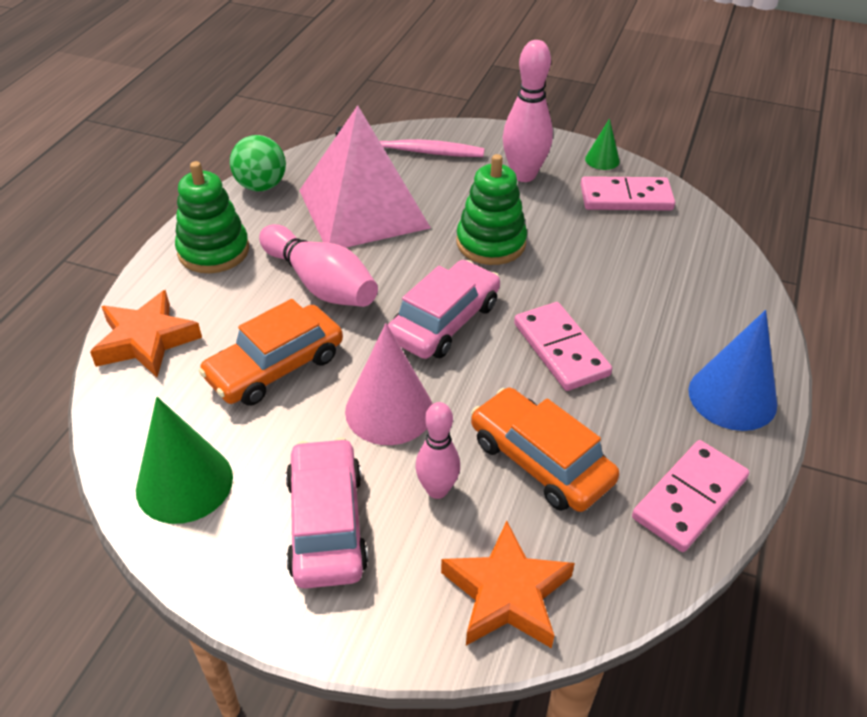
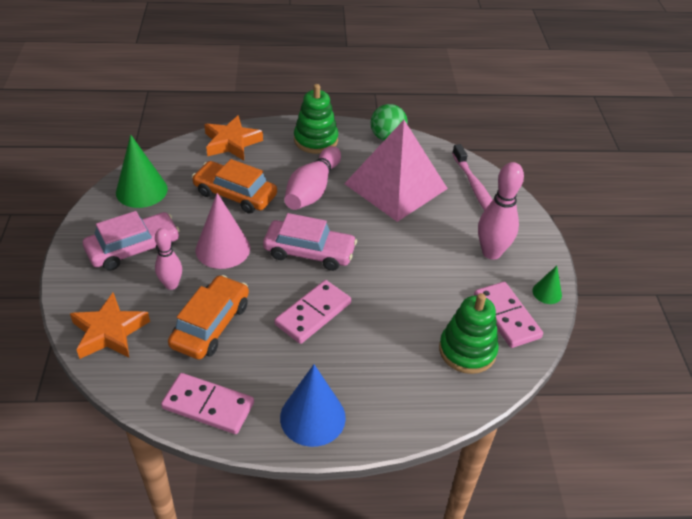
camera: 65 degrees right, 0 degrees up
green stacking toy [456,154,527,265] -> green stacking toy moved to [439,293,499,374]

